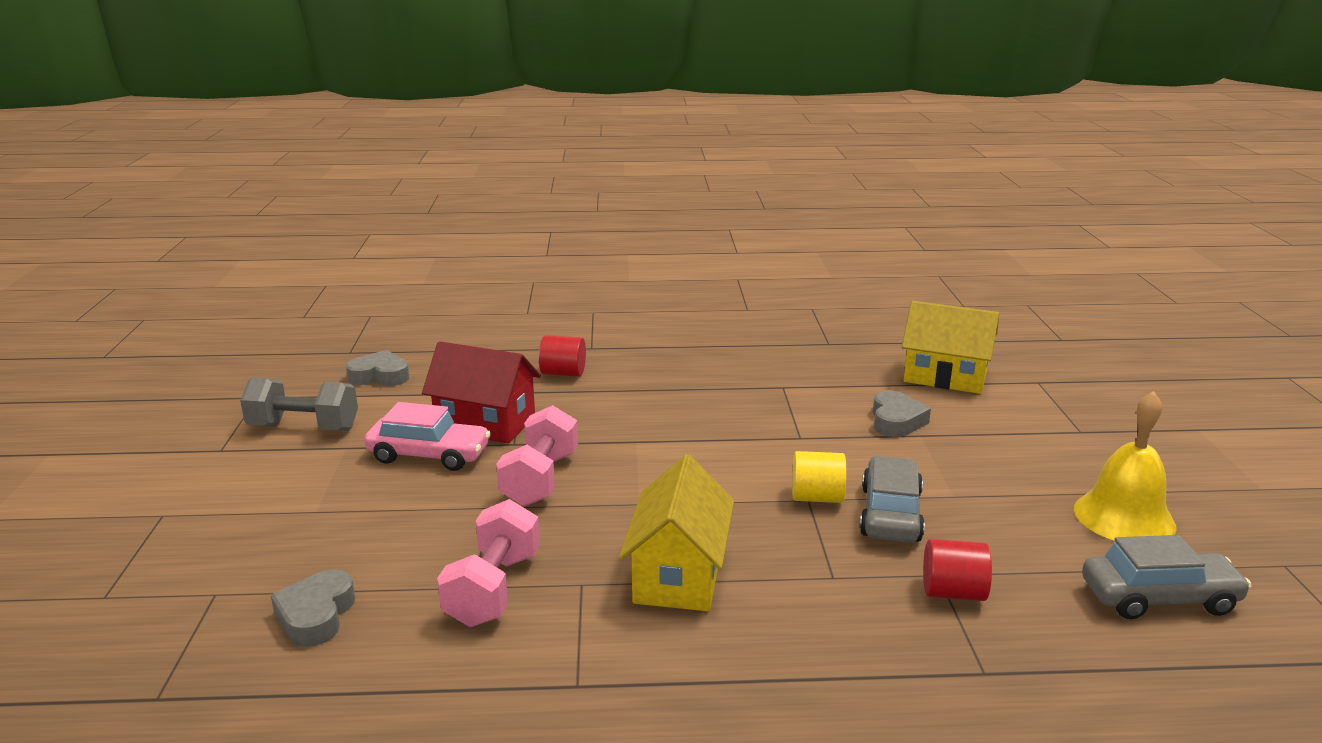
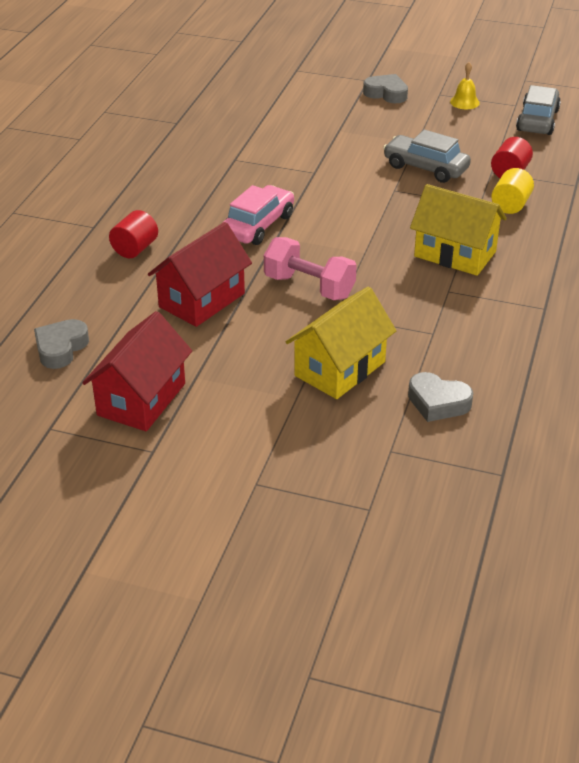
camera: 70 degrees left, 15 degrees up
grey dumbbell [240,378,358,431] -> red house [82,311,192,431]
pink car [364,402,491,471] -> pink car moved to [224,185,294,245]
pink dumbbell [437,499,540,627] -> none
yellow cylinder [792,451,846,503] -> yellow cylinder moved to [491,168,534,214]
grey heart [873,390,931,437] -> grey heart moved to [363,74,408,103]
yellow house [902,301,999,394] -> yellow house moved to [286,286,396,399]
yellow bell [1074,391,1177,541] -> yellow bell [450,62,480,109], size x0.52

